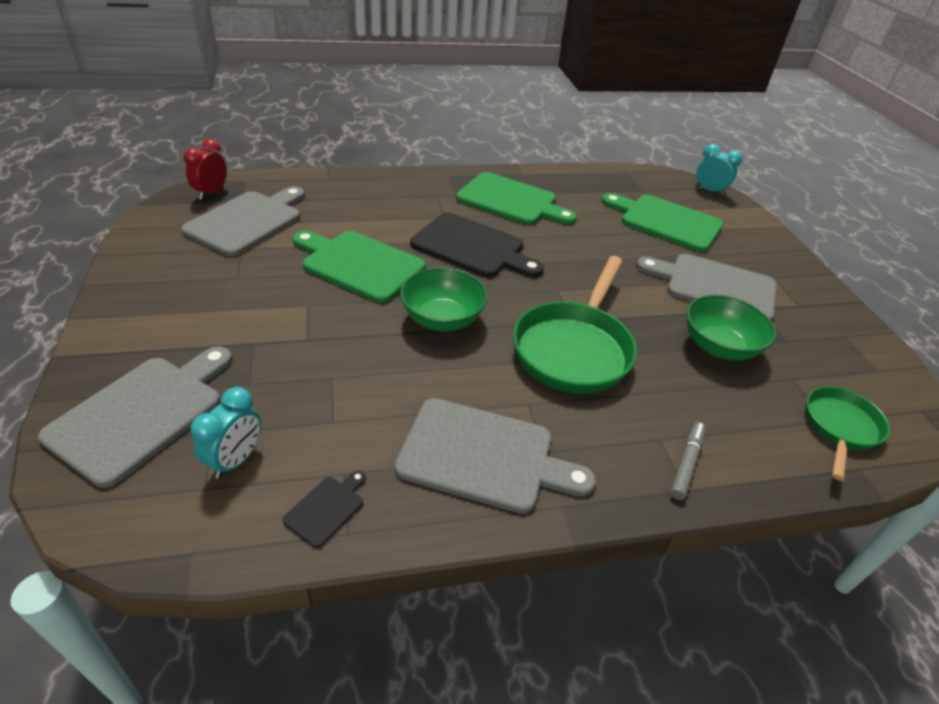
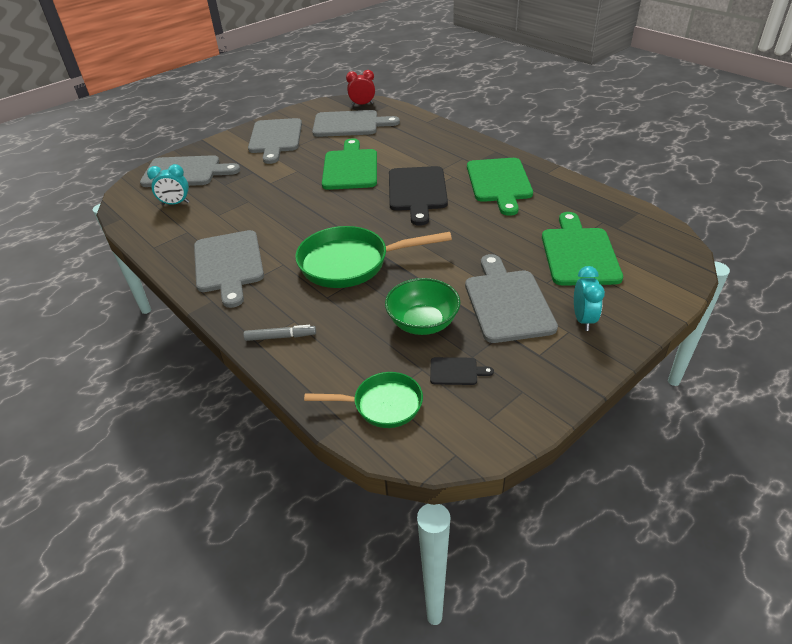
camera: 65 degrees right, 0 degrees up
black cutting board [283,471,366,548] -> black cutting board moved to [430,357,494,385]
green bowl [400,268,488,331] -> none
turquoise clock [695,144,743,196] -> turquoise clock moved to [574,266,605,331]
none -> grey cutting board [248,118,302,164]

